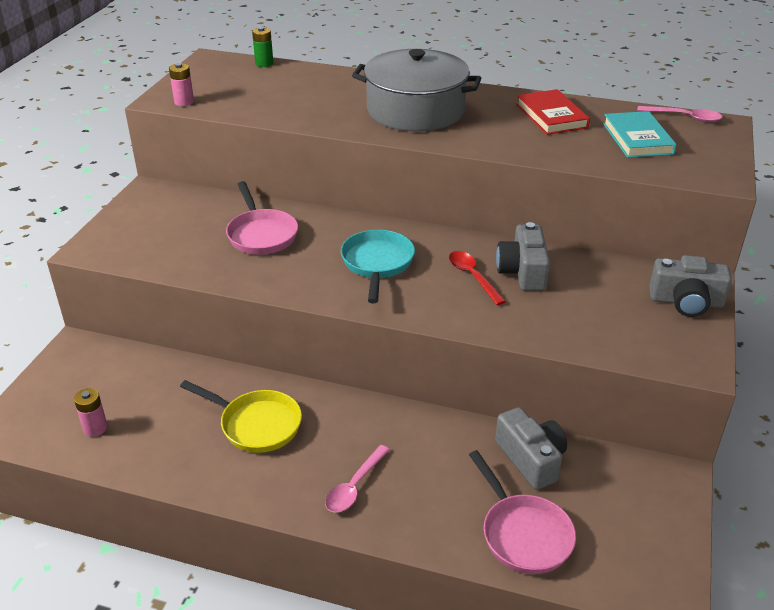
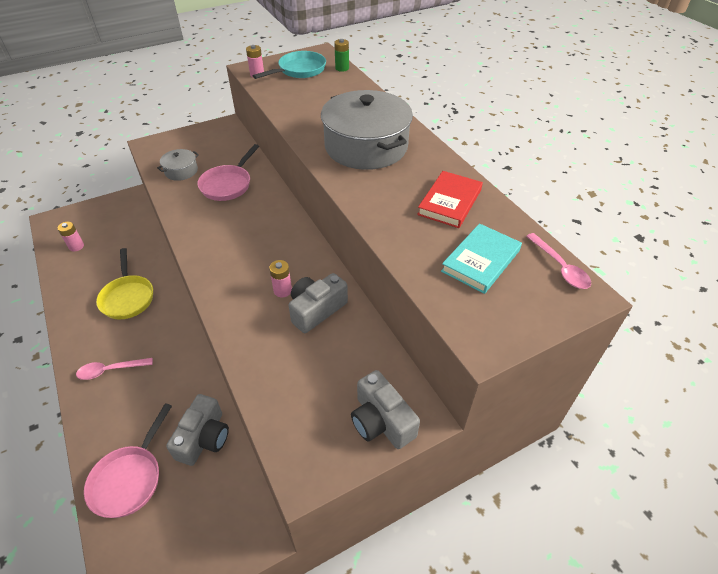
camera: 45 degrees right, 10 degrees up
turquoise pan [341,230,415,303] -> turquoise pan moved to [253,51,326,79]
red spoon [449,251,506,305] -> pink battery [269,260,292,297]
none -> grey pot [157,149,199,181]

